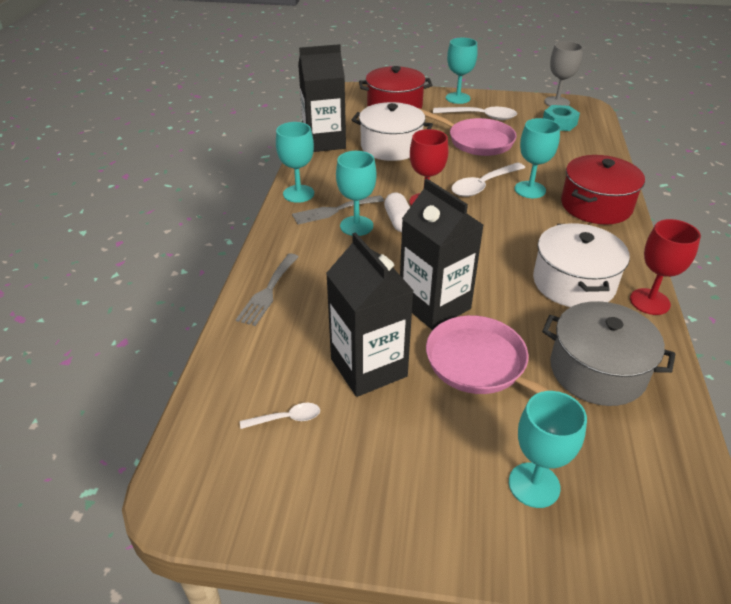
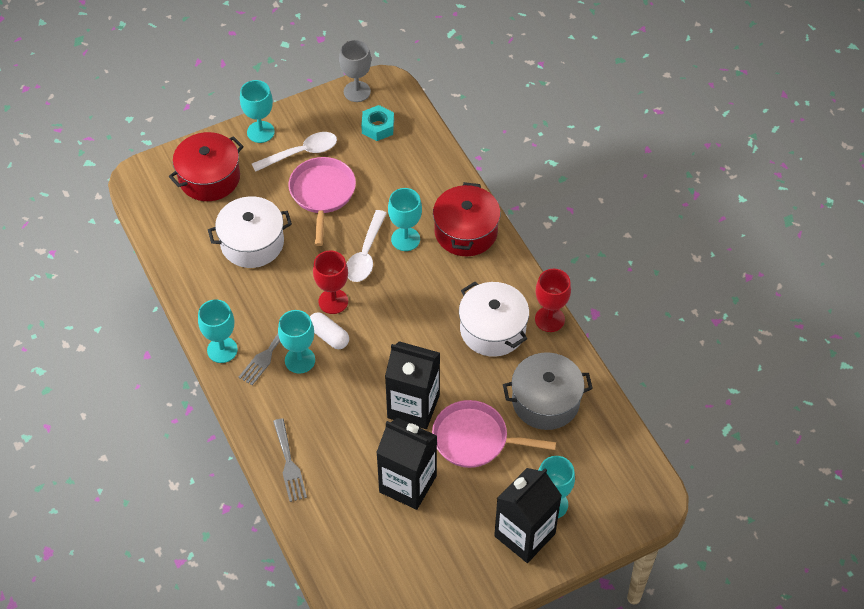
camera: 35 degrees left, 15 degrees up
white spoon [240,403,320,429] -> none
black carton [298,44,346,152] -> black carton moved to [494,468,562,563]
pink pan [418,108,517,156] -> pink pan turned 90 degrees counterclockwise [288,157,356,246]

